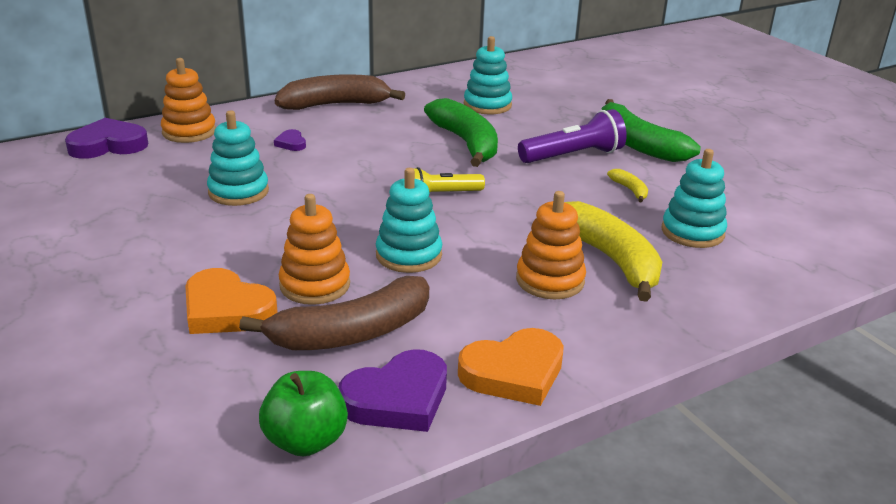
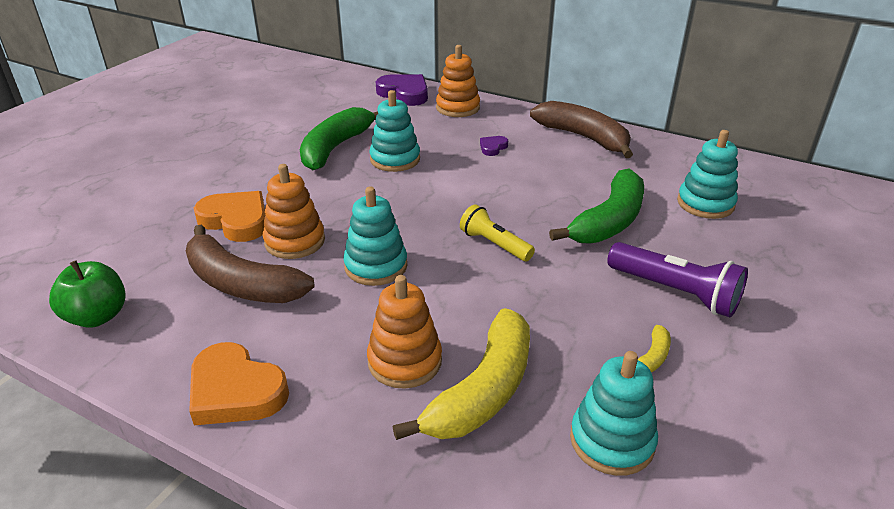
camera: 60 degrees right, 5 degrees up
orange heart [185,268,278,334] -> orange heart turned 120 degrees clockwise [194,191,266,242]
purple heart [338,349,447,432] -> none
green banana [602,99,701,162] -> green banana moved to [300,107,378,170]

